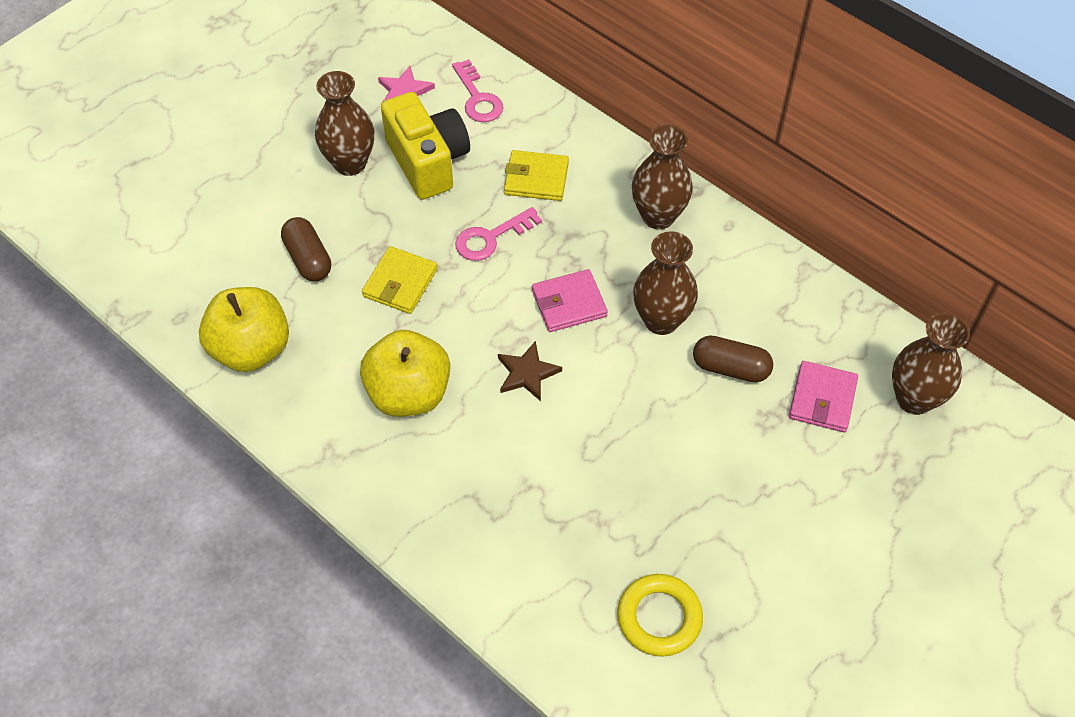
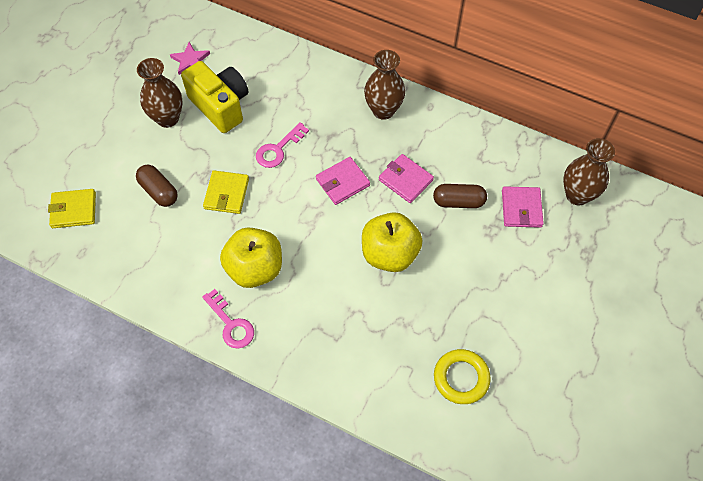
camera: 15 degrees left, 5 degrees up
yellow apple [199,287,289,372] -> yellow apple moved to [362,212,422,272]
pink key [452,59,503,122] -> pink key moved to [202,289,254,349]
brown star [498,341,562,401] -> none
yellow wallet [504,150,569,201] -> yellow wallet moved to [48,189,96,228]
brown vase [633,231,698,335] -> pink wallet [379,154,434,203]

